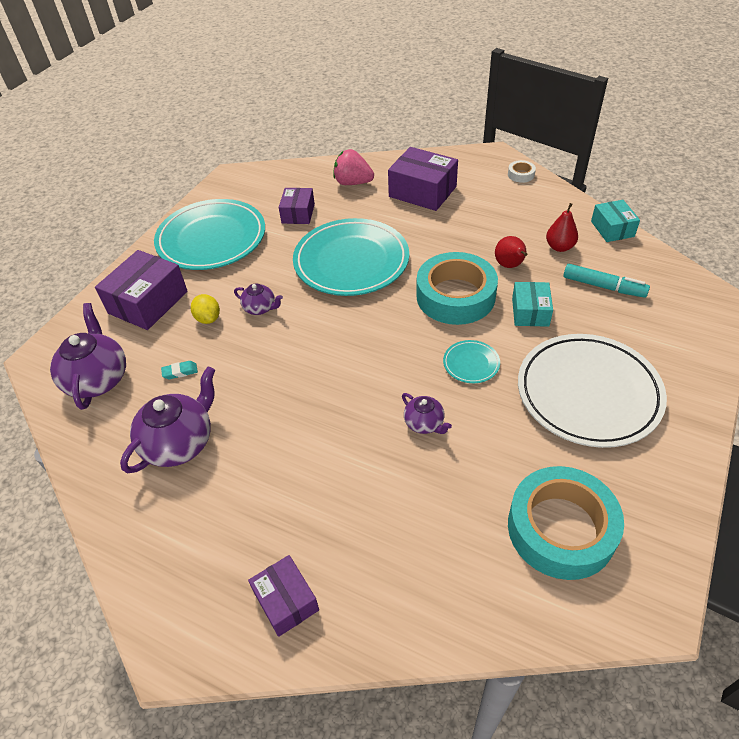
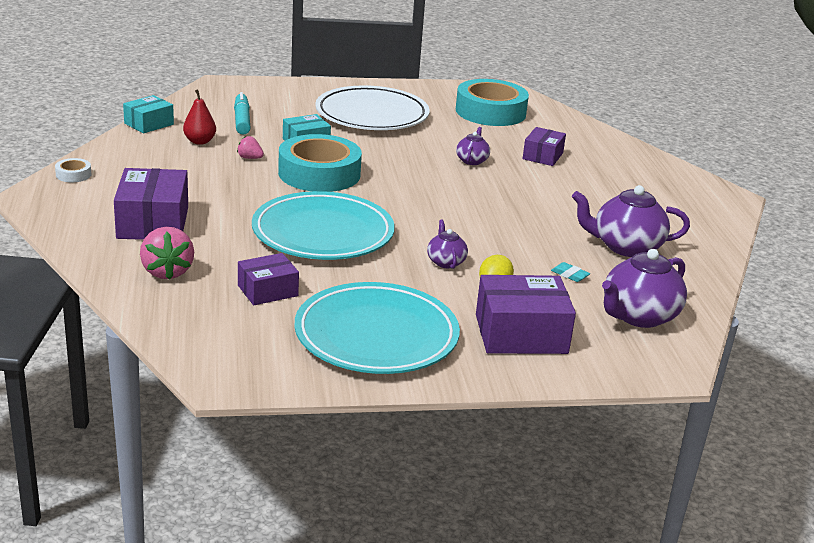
camera: 130 degrees left, 20 degrees down
purple box [248,555,319,637] -> purple box moved to [522,127,566,166]
turquoise plate [443,340,500,383] -> none
red pear [495,236,527,268] -> pink strawberry [237,136,264,159]

